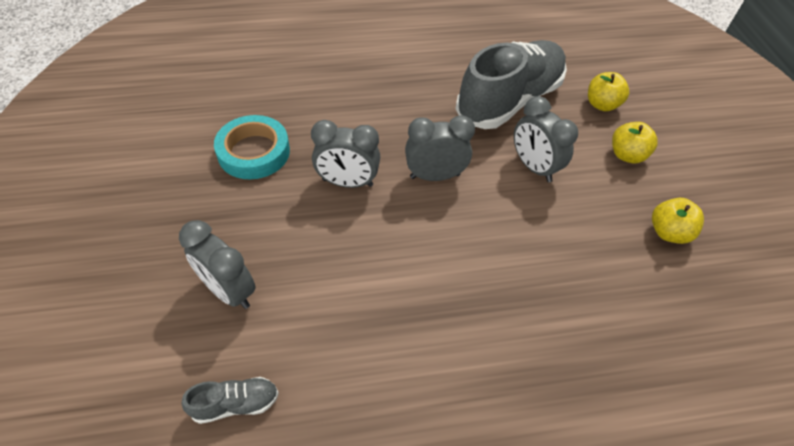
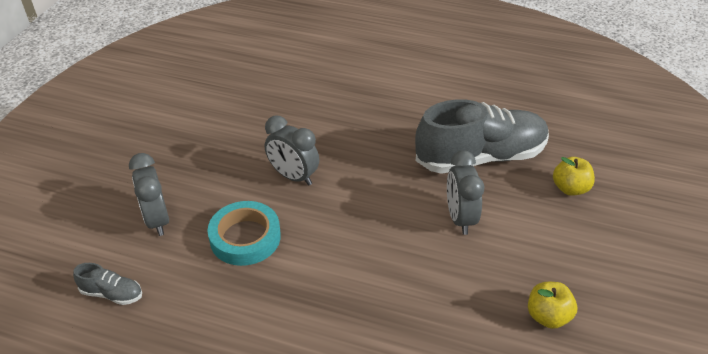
camera: 30 degrees right, 10 degrees down
turquoise tape [214,115,290,179] -> turquoise tape moved to [208,201,281,266]
grey clock [405,115,475,181] -> none
yellow apple [612,122,658,163] -> none

